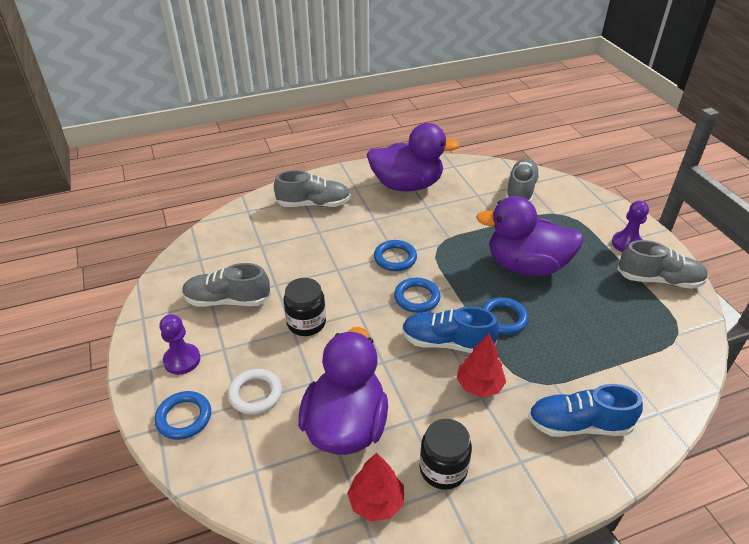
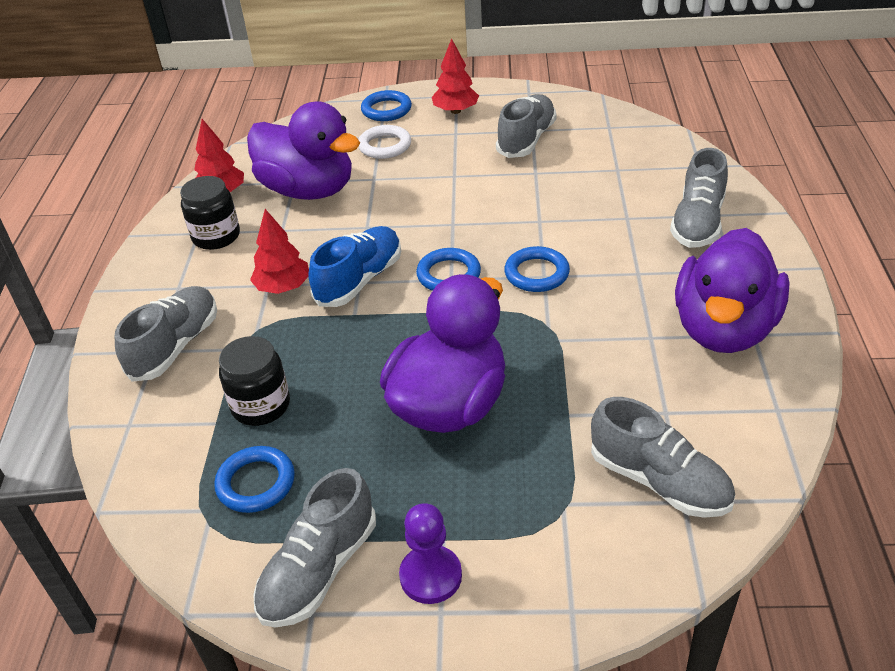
camera: 115 degrees right, 0 degrees up
purple pawn [159,314,201,375] -> red tree [432,38,479,114]
black jar [284,278,326,336] -> black jar moved to [219,336,290,426]
blue ring [482,297,528,335] -> blue ring moved to [214,446,295,513]
blue shoe [528,384,643,437] -> grey shoe [114,286,217,382]

